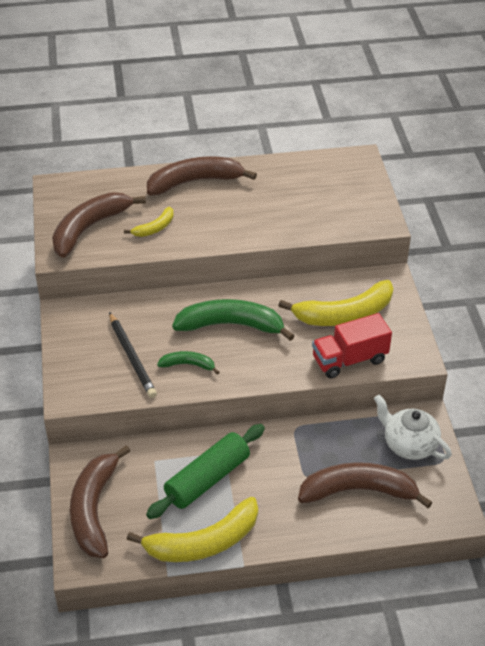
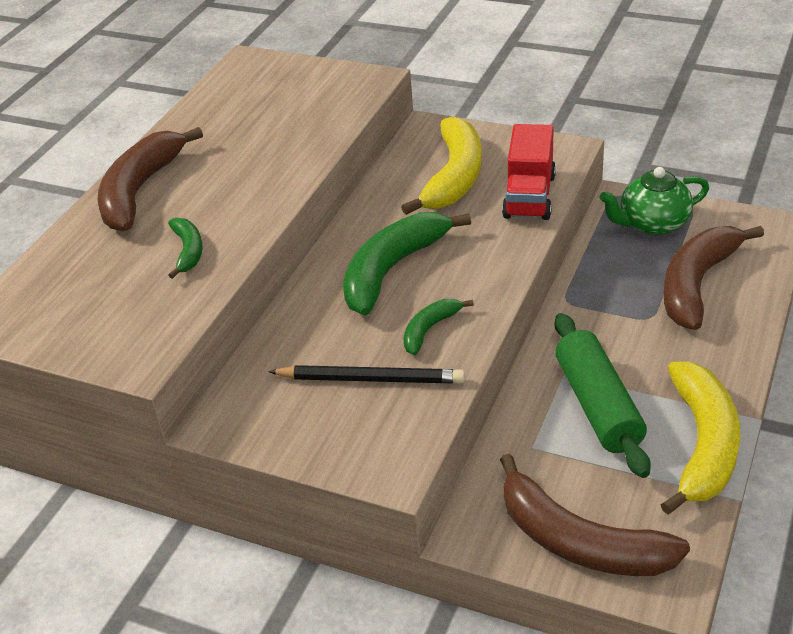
camera: 55 degrees left, 5 degrees down
brown banana [52,192,146,258] -> none
yellow banana [124,207,174,237] -> green banana [168,217,203,279]
white teapot [374,395,452,460] -> green teapot [599,167,709,235]

